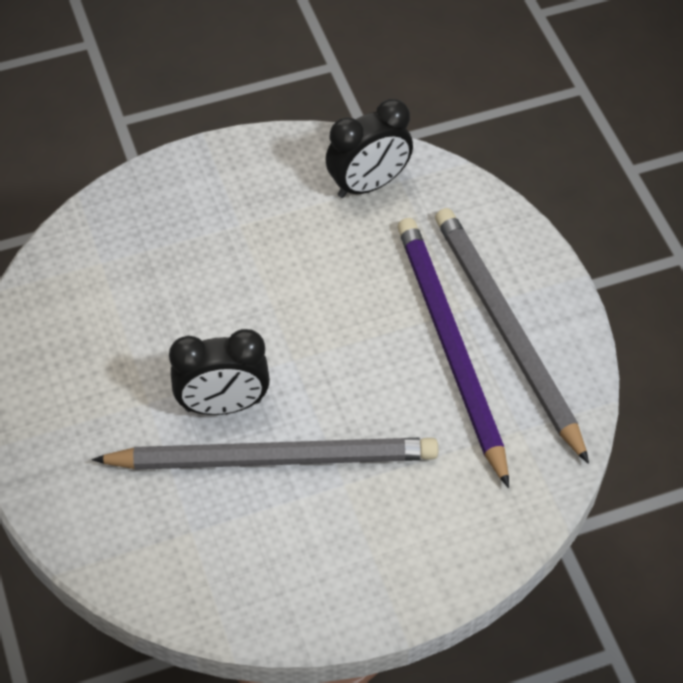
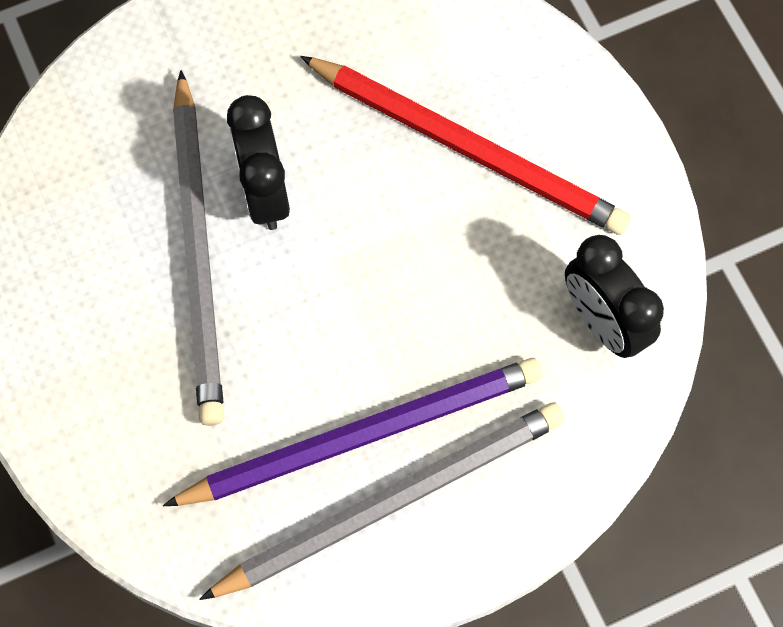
camera: 85 degrees right, 15 degrees up
none -> red pencil [300,56,631,235]

